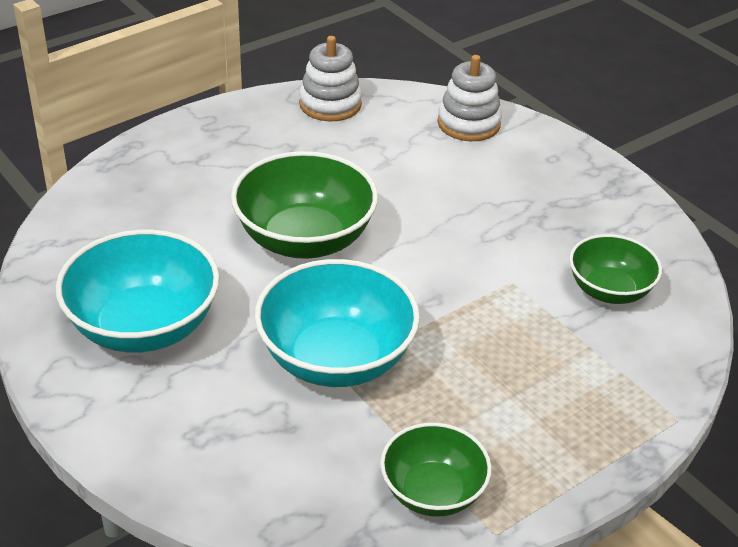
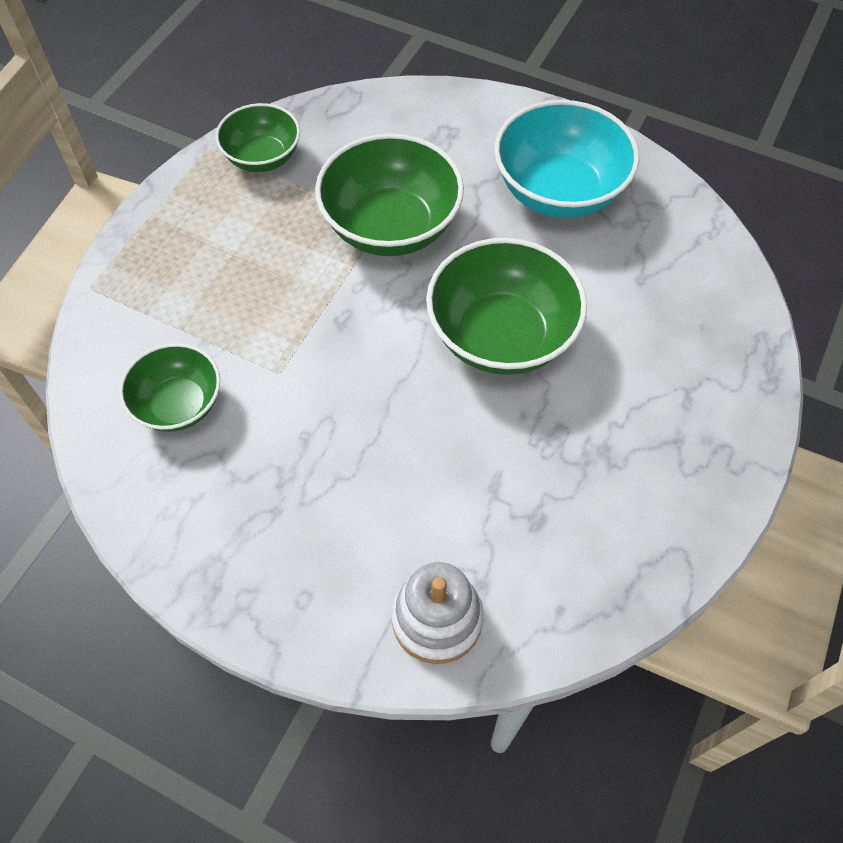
camera: 155 degrees right, 20 degrees up
turquoise bowl [255,259,420,387] -> green bowl [315,134,464,256]
white stacking toy [299,36,362,121] -> none

